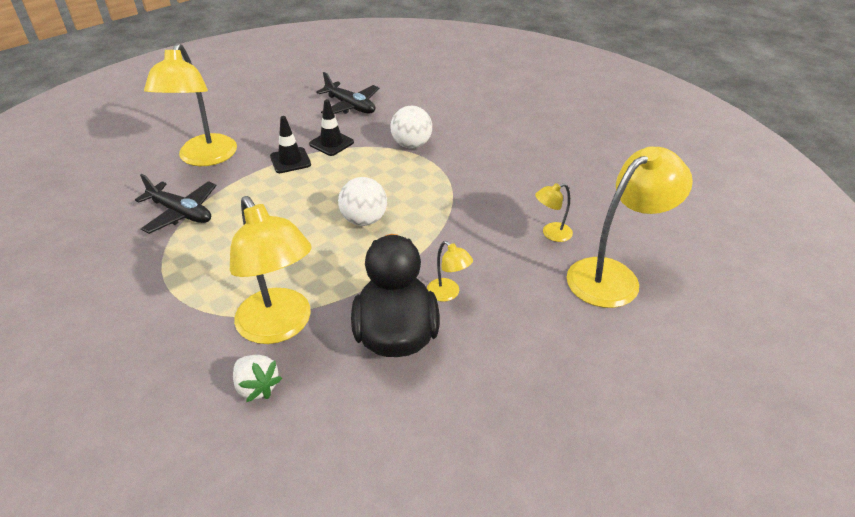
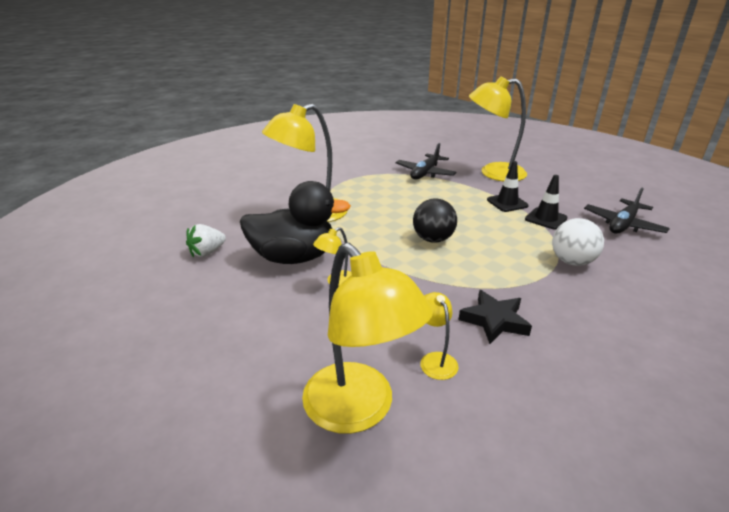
camera: 90 degrees right, 10 degrees down
white strawberry [233,355,282,402] -> white strawberry moved to [186,224,226,258]
white ball [338,177,387,226] -> black ball [413,198,457,243]
none -> black star [459,290,532,344]

